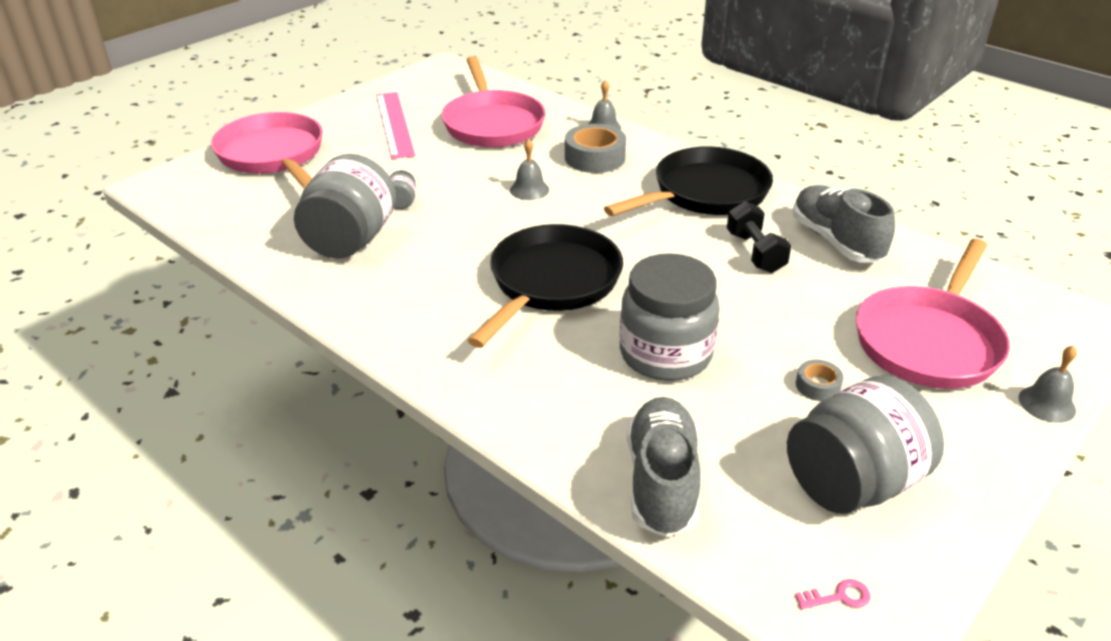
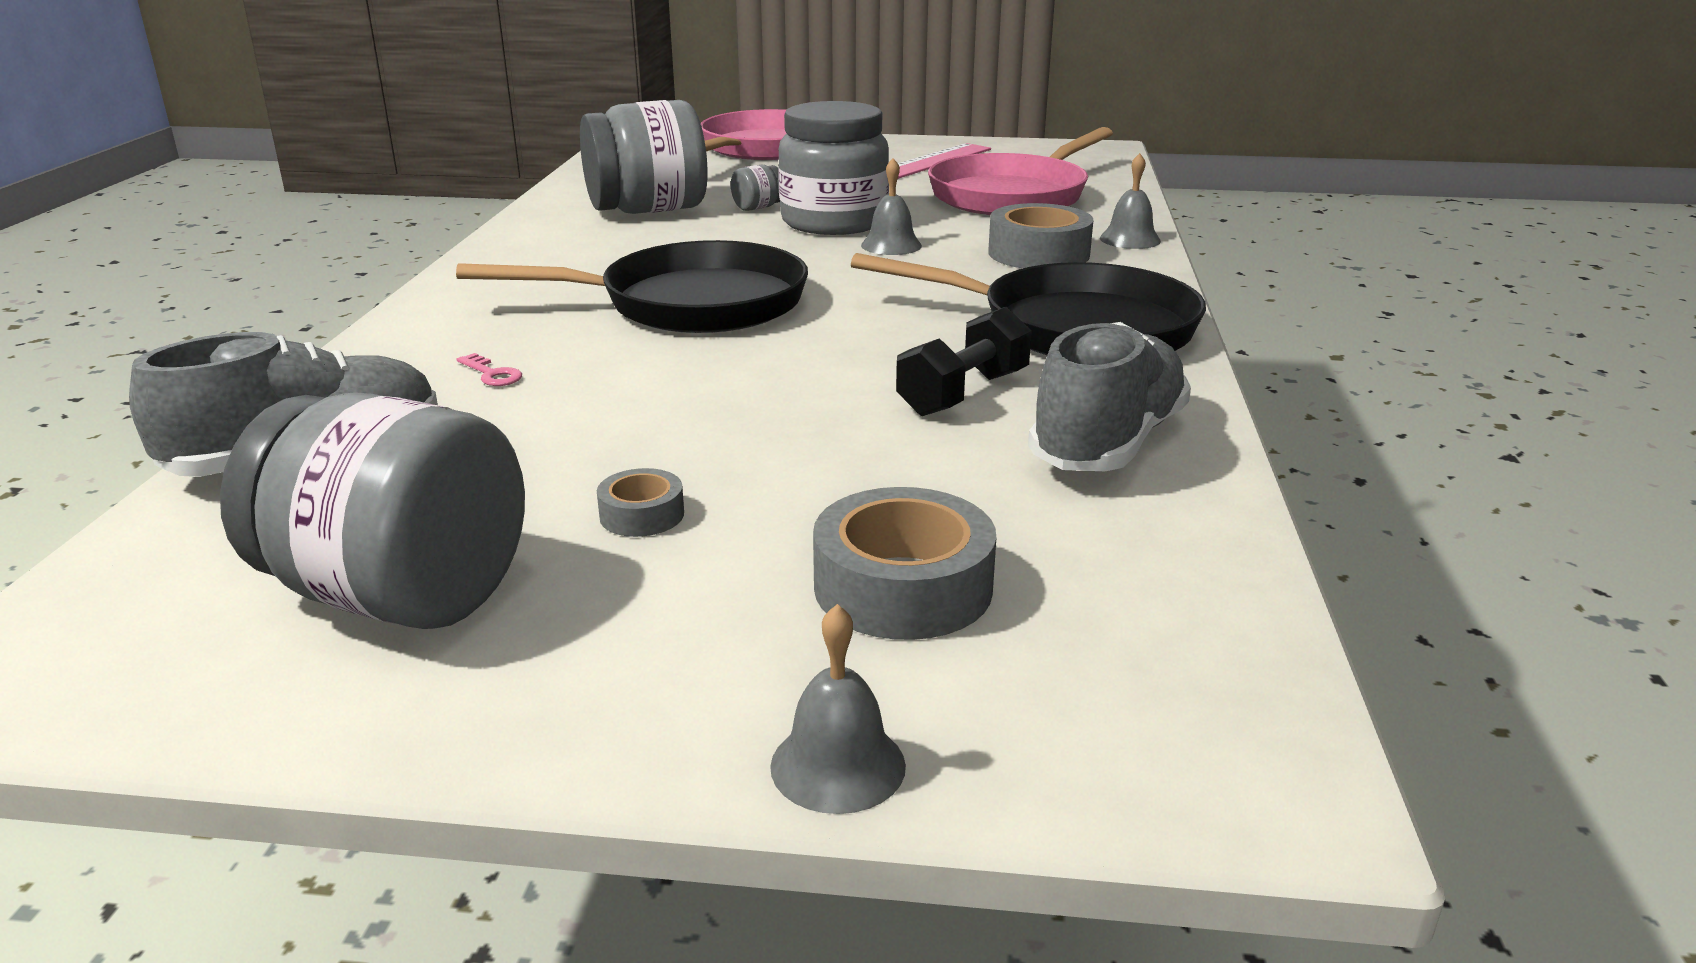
camera: 55 degrees right, 10 degrees down
grey jar [620,253,720,381] -> grey jar moved to [778,101,889,235]
pink key [795,579,870,609] -> pink key moved to [457,353,522,386]
pink pan [856,239,1010,389] -> grey tape [813,487,997,640]

